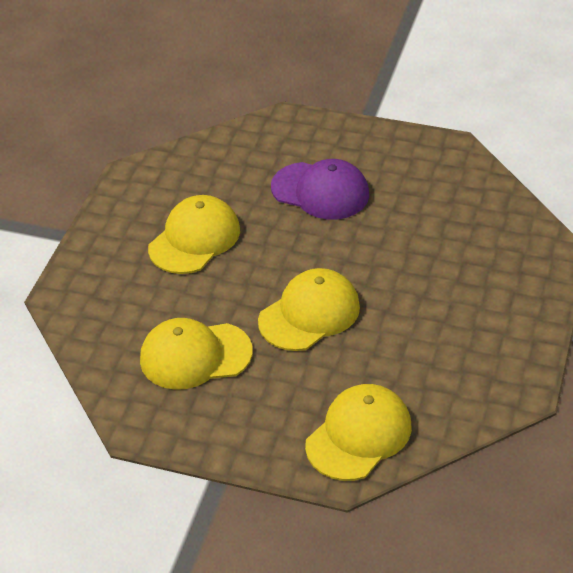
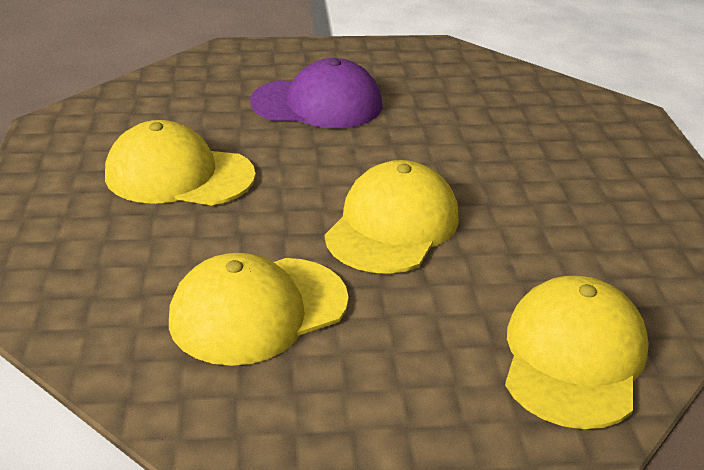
camera: 25 degrees left, 10 degrees down
yellow cap [148,195,240,274] -> yellow cap turned 90 degrees counterclockwise [105,120,256,206]

